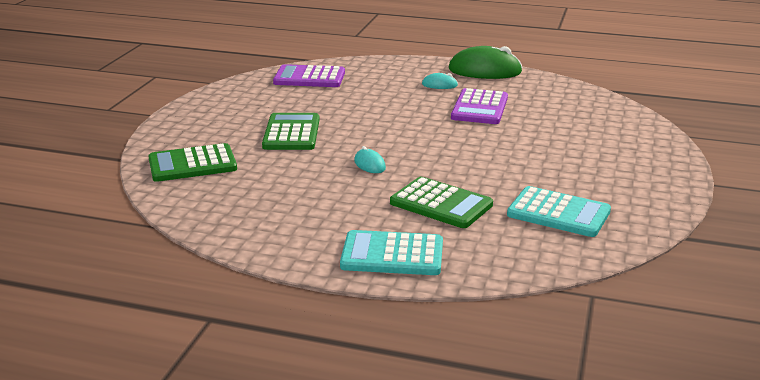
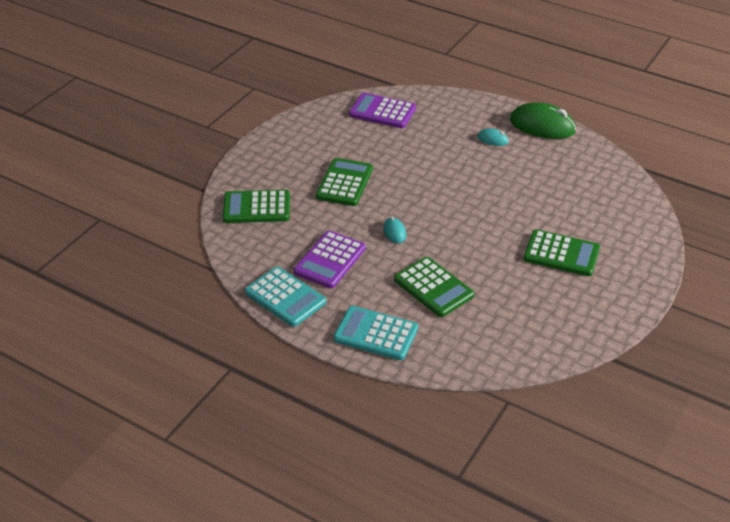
camera: 15 degrees right, 15 degrees up
purple calculator [451,88,508,124] -> purple calculator moved to [294,231,366,289]
turquoise calculator [507,186,611,237] -> turquoise calculator moved to [245,267,326,327]
none -> green calculator [524,230,600,276]

